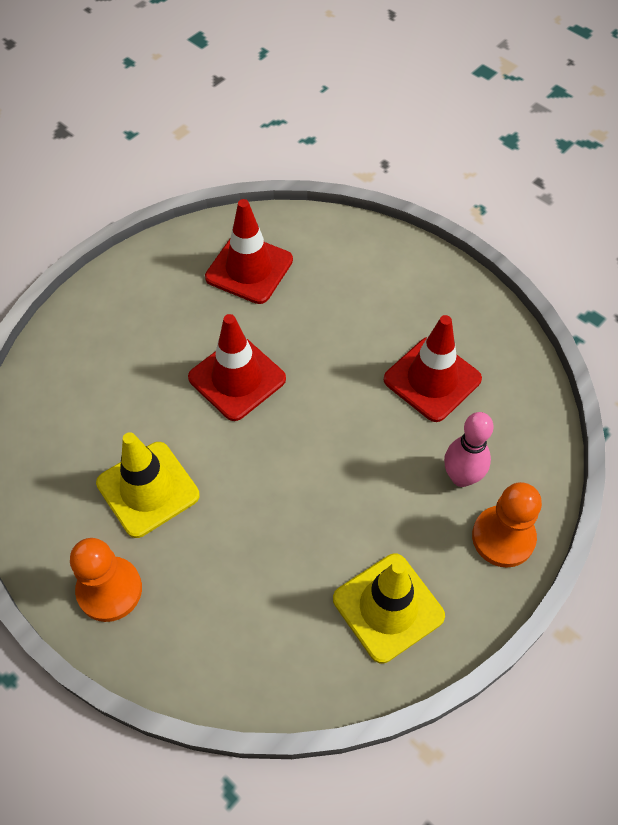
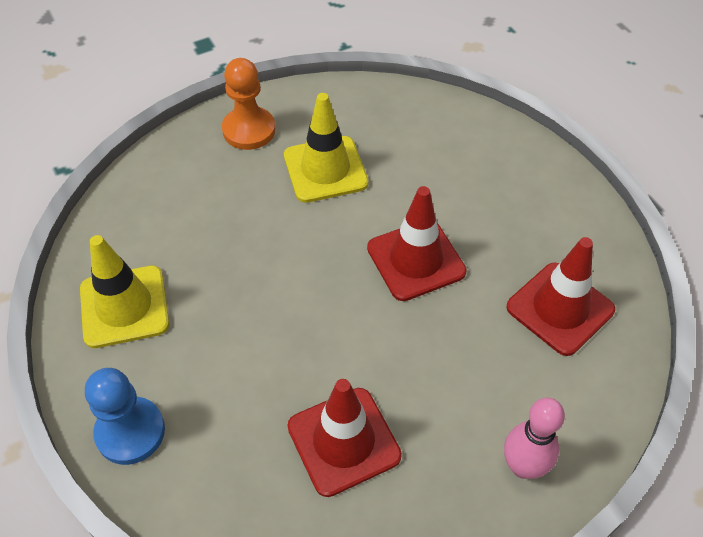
camera: 110 degrees right, 5 degrees down
pink bowling pin [444,412,494,487] -> pink bowling pin moved to [504,398,565,479]
orange pawn [472,482,542,568] -> blue pawn [85,368,165,465]

